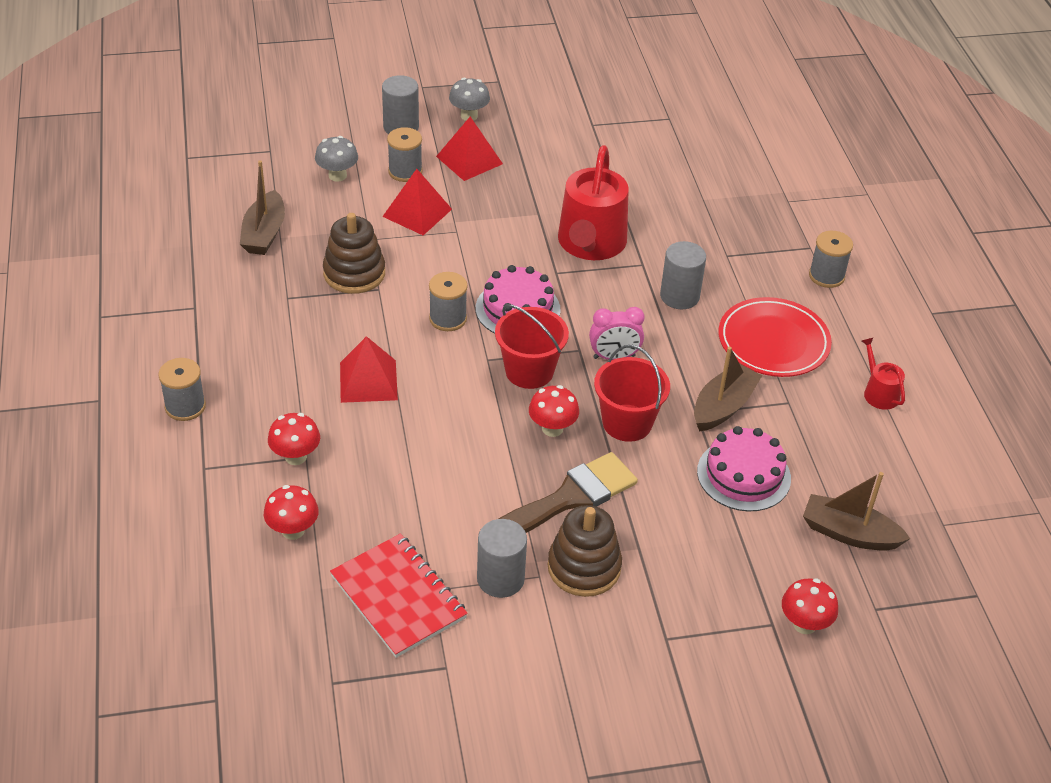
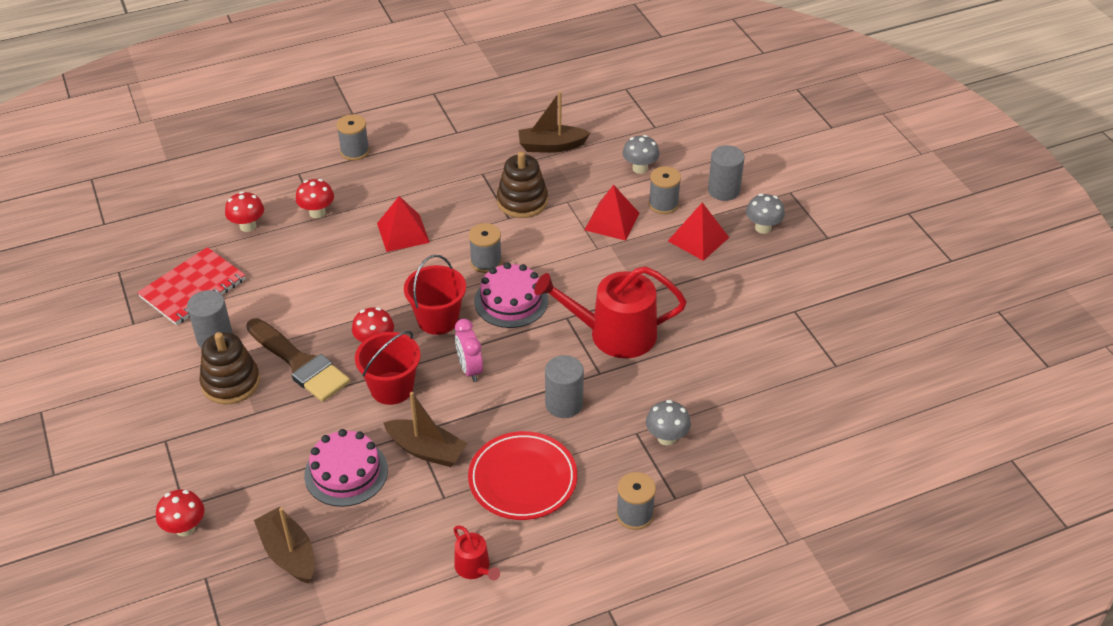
camera: 80 degrees right, 0 degrees up
brown boat [803,472,910,551] -> brown boat turned 45 degrees counterclockwise [254,507,315,583]
red watering can [862,337,905,410] -> red watering can turned 90 degrees clockwise [454,526,500,581]
none -> grey mushroom [646,400,691,445]

